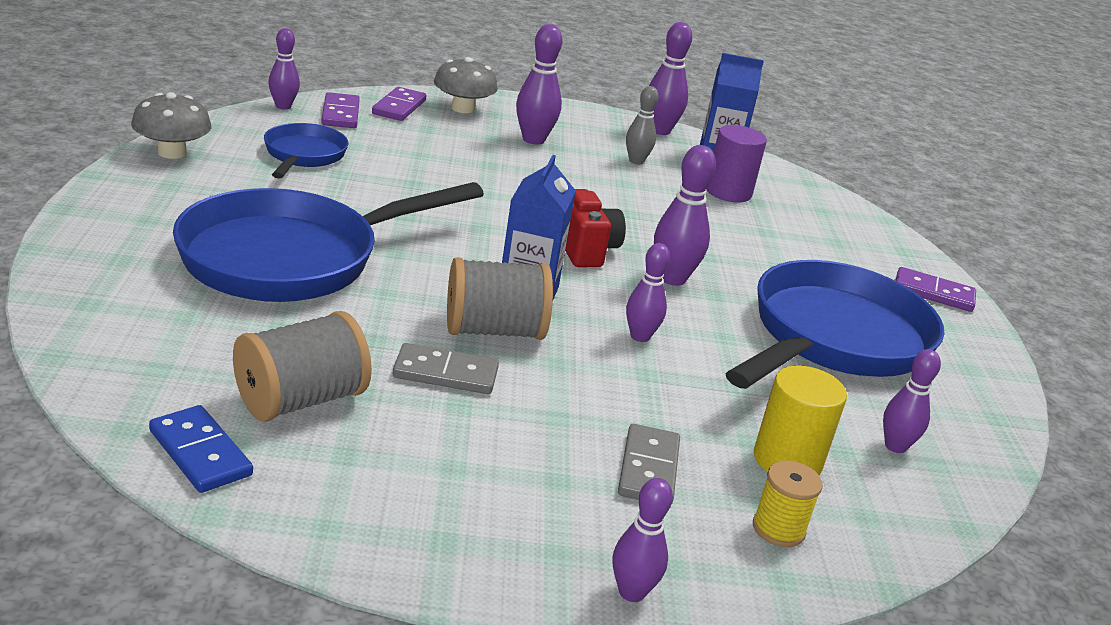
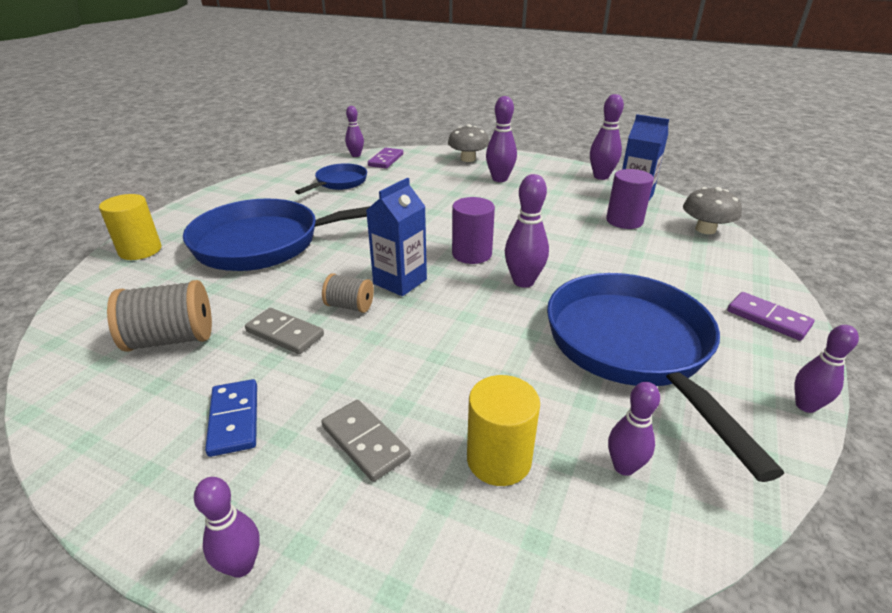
camera: 30 degrees right, 5 degrees up
grey mushroom [131,92,211,159] -> grey mushroom moved to [683,187,742,234]
blue domino [149,405,253,493] -> blue domino moved to [205,379,257,457]
purple domino [372,87,427,121] -> none
grey spool [447,258,553,340] -> grey spool [322,273,374,313], size x0.59
red camera [565,189,626,267] -> purple cylinder [452,197,495,264]
grey domino [618,424,680,503] -> grey domino turned 75 degrees counterclockwise [321,400,411,482]
grey bowling pin [626,86,659,164] -> none
purple bowling pin [626,243,670,342] -> purple bowling pin moved to [795,325,859,413]
blue pan [725,260,944,389] -> blue pan turned 75 degrees counterclockwise [547,273,784,482]
yellow spool [753,461,823,547] -> none
none -> yellow cylinder [99,194,162,260]

